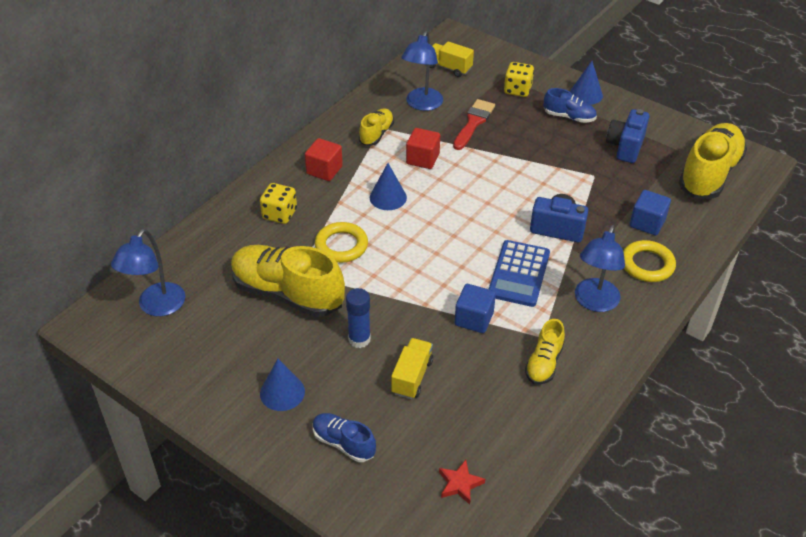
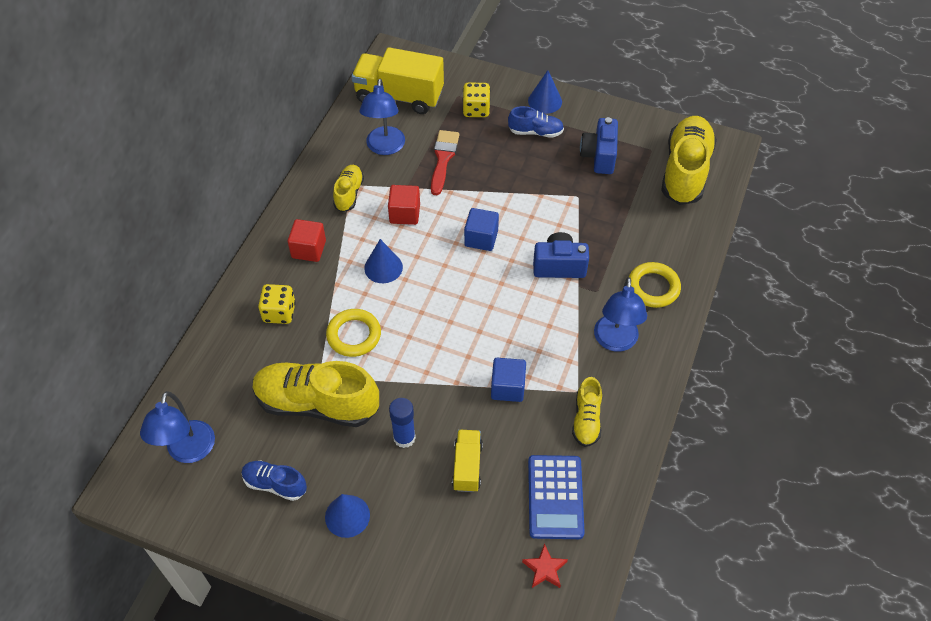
camera: 15 degrees left, 10 degrees up
blue shoe [313,413,376,462] -> blue shoe moved to [242,461,307,501]
yellow truck [430,41,474,77] -> yellow truck [351,47,444,114], size x1.83
blue calculator [489,240,550,307] -> blue calculator moved to [528,455,585,539]
blue cube [630,190,671,236] -> blue cube moved to [464,208,499,251]

